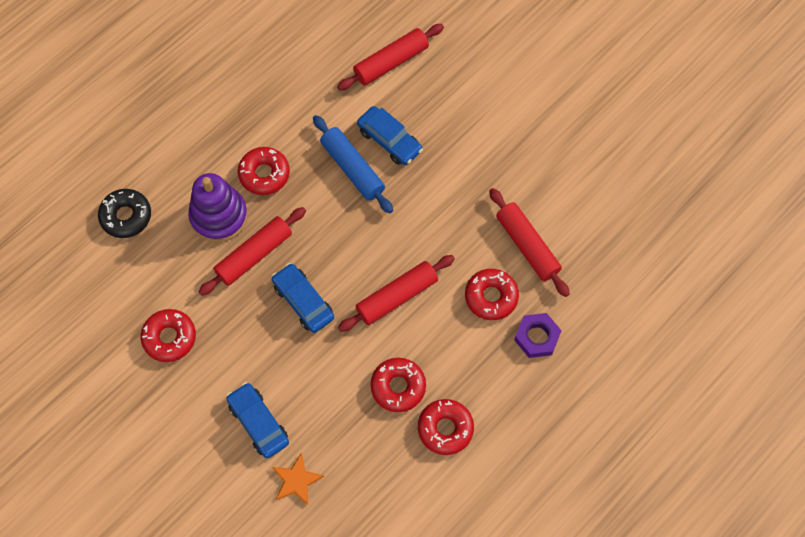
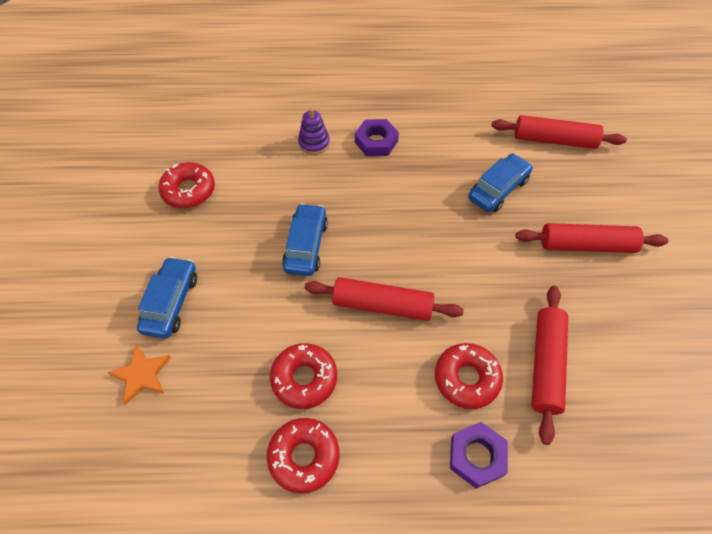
camera: 45 degrees right, 10 degrees down
black donut [98,189,151,238] -> none
purple stacking toy [188,173,248,242] -> purple stacking toy [298,108,330,155], size x0.56
red rolling pin [199,207,306,296] -> red rolling pin moved to [515,223,668,253]
red donut [238,147,290,195] -> purple nut [355,119,399,156]
blue rolling pin [313,115,393,214] -> none
blue car [357,106,423,165] -> blue car turned 135 degrees counterclockwise [468,153,533,212]

